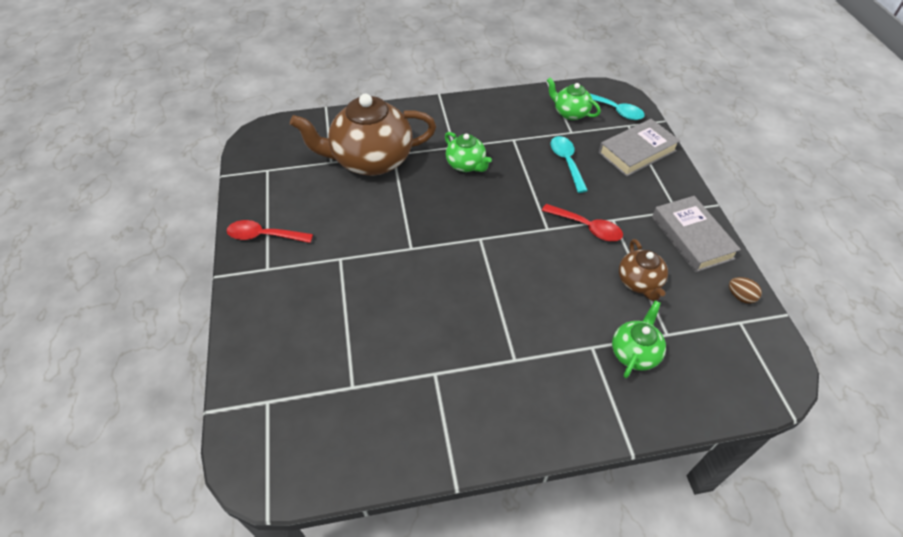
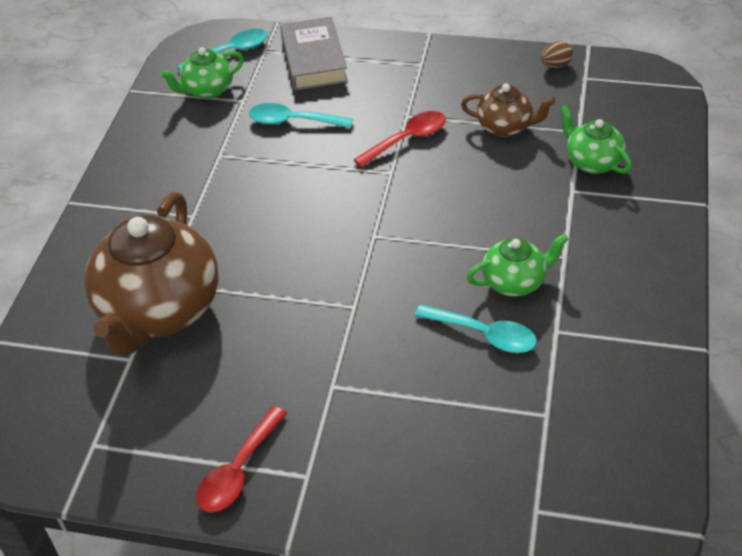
camera: 65 degrees left, 5 degrees down
green teapot [445,132,492,172] -> green teapot moved to [467,234,569,297]
grey book [652,196,741,272] -> none
none -> turquoise spoon [415,304,537,353]

